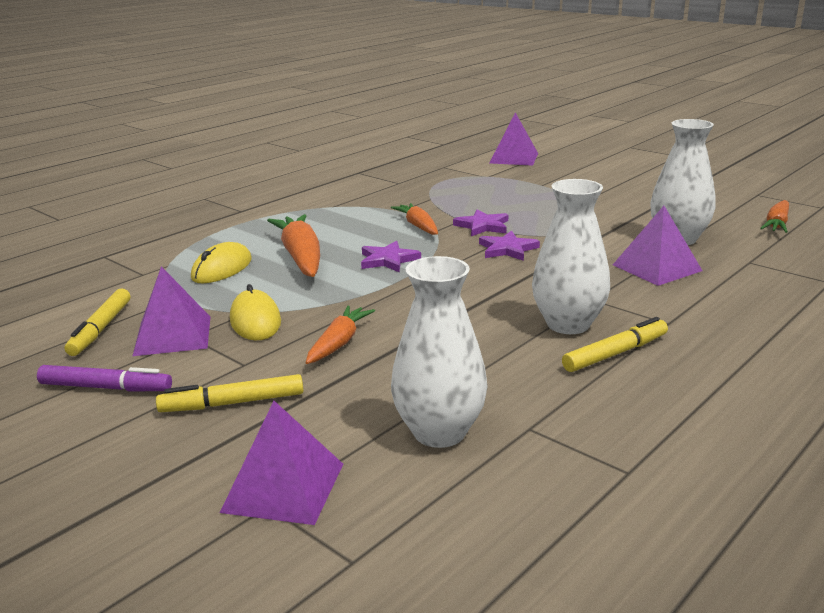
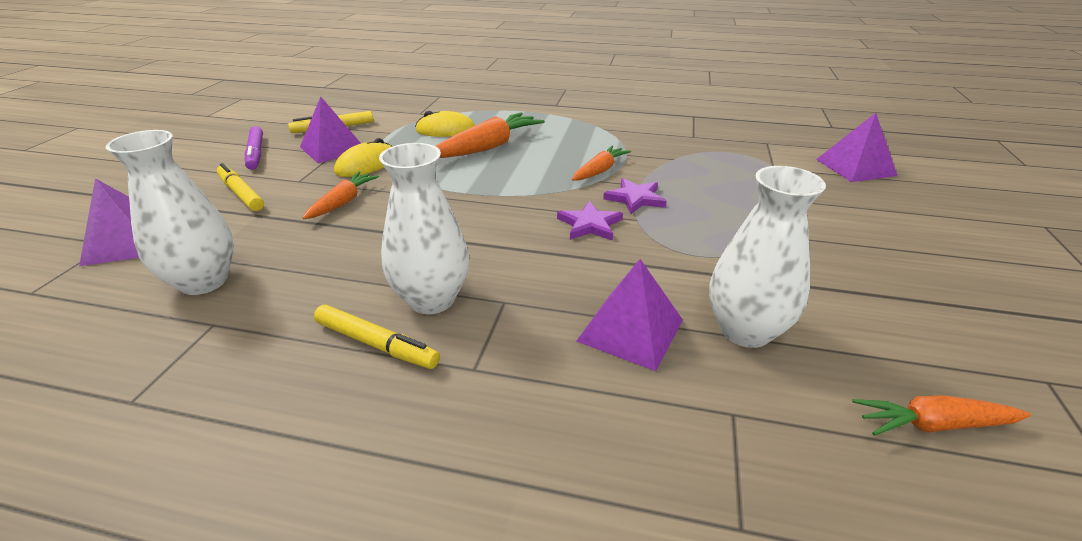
camera: 60 degrees right, 10 degrees up
orange carrot [305,305,375,364] -> orange carrot turned 60 degrees counterclockwise [302,172,379,219]
purple star [361,241,421,272] -> none

